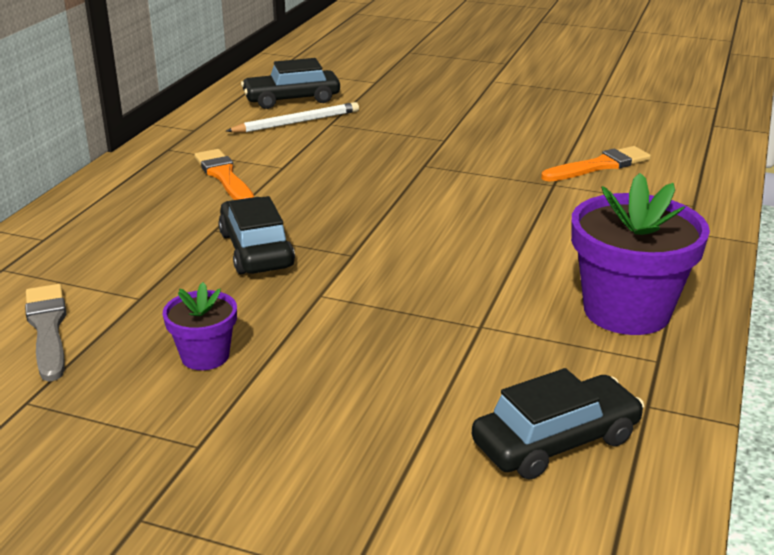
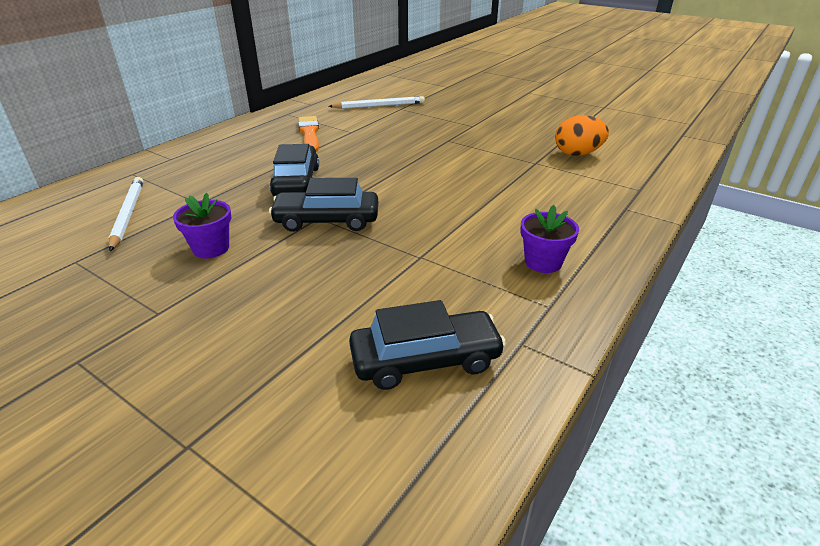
camera: 15 degrees right, 5 degrees up
grey brush [25,284,66,381] -> white pencil [109,177,144,251]
black car [241,58,340,109] -> black car moved to [269,178,378,232]
orange brush [541,146,651,182] -> orange egg [555,115,609,156]
purple flower pot [571,173,710,335] -> purple flower pot [520,205,579,273], size x0.52

